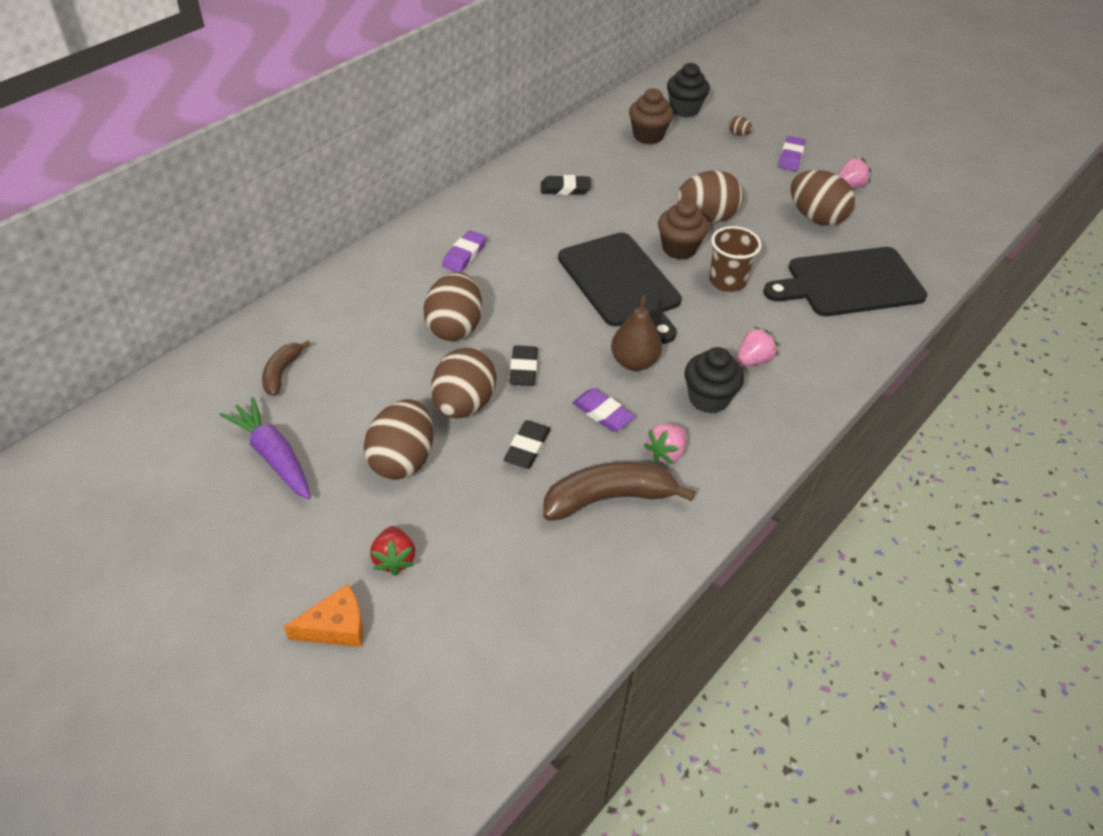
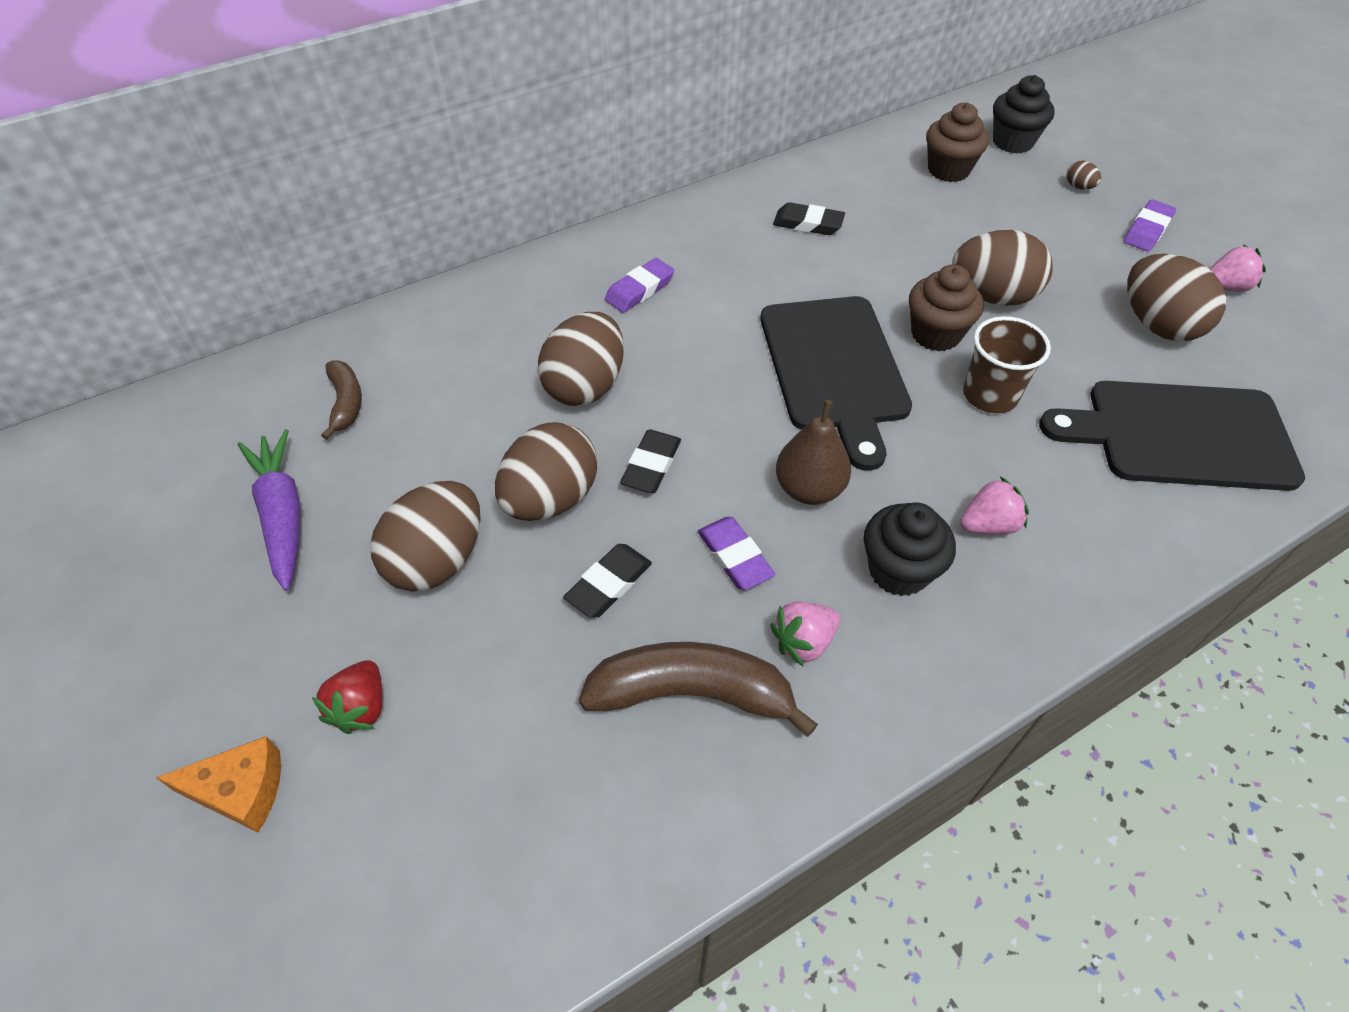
camera: 20 degrees right, 5 degrees up
brown banana [262,340,311,396] -> brown banana turned 135 degrees clockwise [321,361,362,440]

